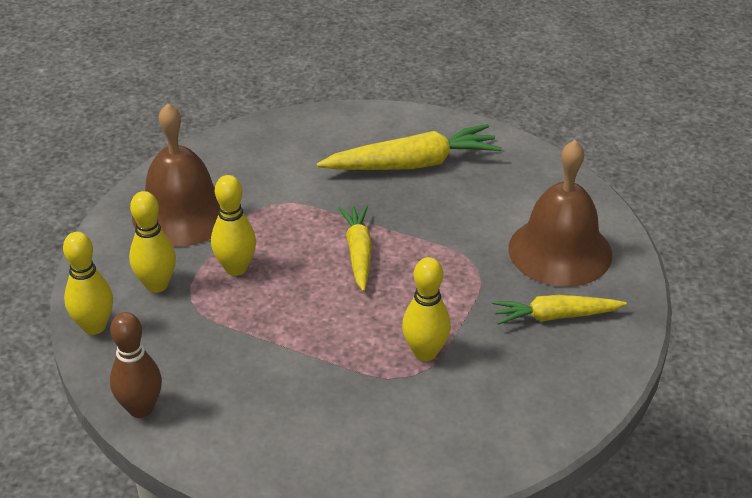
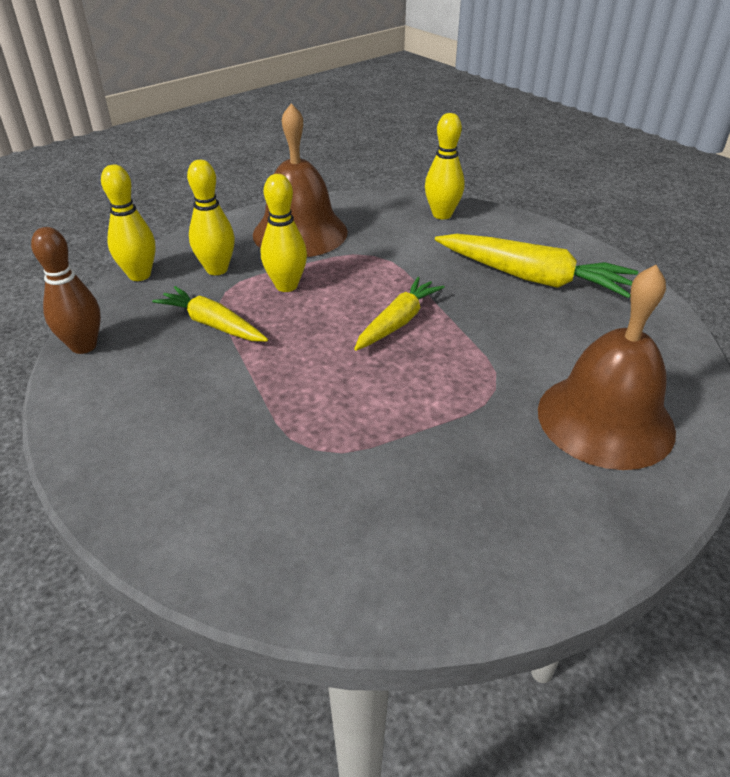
camera: 40 degrees right, 0 degrees up
yellow bowling pin [402,257,451,361] -> yellow bowling pin moved to [425,113,465,219]
yellow carrot [492,295,627,325] -> yellow carrot moved to [152,286,268,341]

